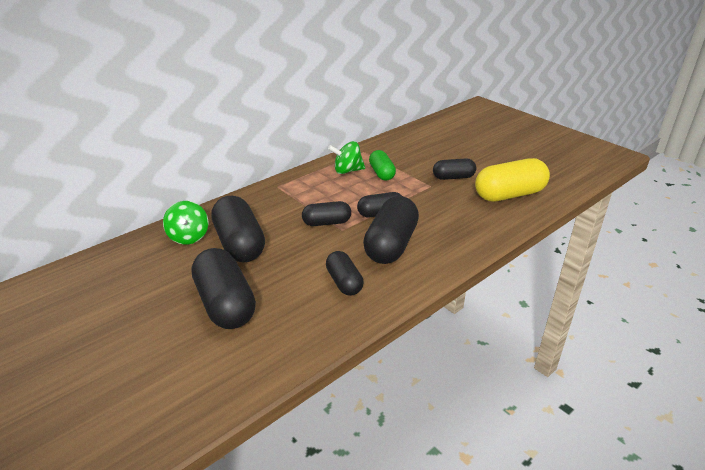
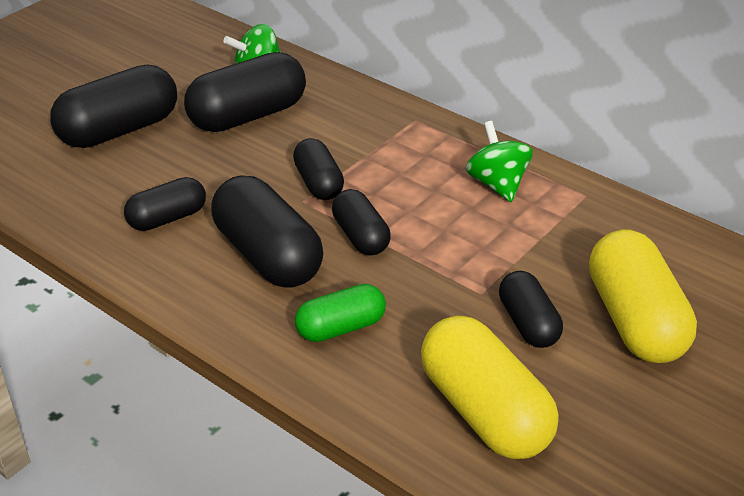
camera: 80 degrees right, 5 degrees up
black capsule [363,196,419,264] -> black capsule turned 45 degrees clockwise [211,175,323,288]
green capsule [369,150,396,180] -> green capsule moved to [295,284,386,342]
none -> yellow capsule [589,230,697,363]

